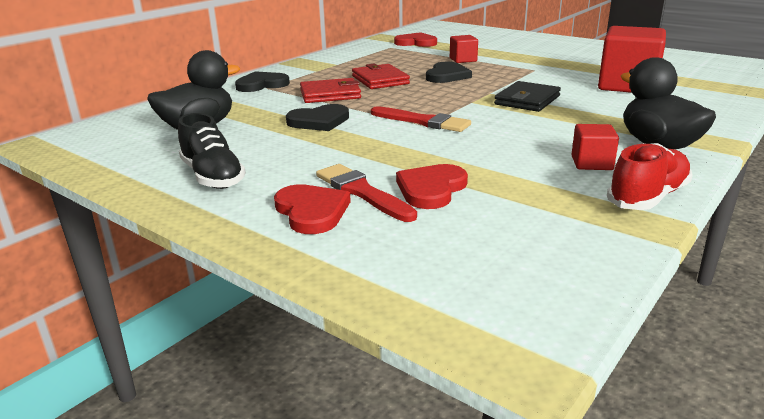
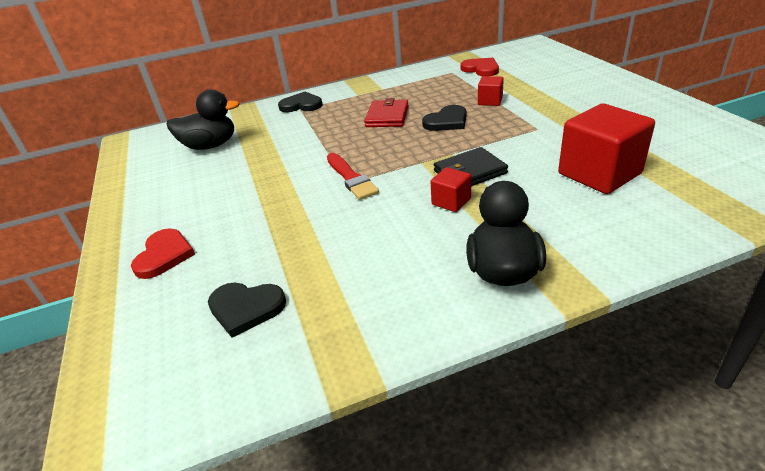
camera: 35 degrees right, 10 degrees up
black shoe [178,113,246,189] -> none
black heart [286,104,349,131] -> black heart moved to [208,283,286,338]
red wallet [300,78,361,103] -> none
red brush [316,164,417,222] -> none
red heart [396,164,468,209] -> none
red cube [571,124,619,170] -> red cube moved to [430,167,471,212]
red shoe [607,143,693,210] -> none

